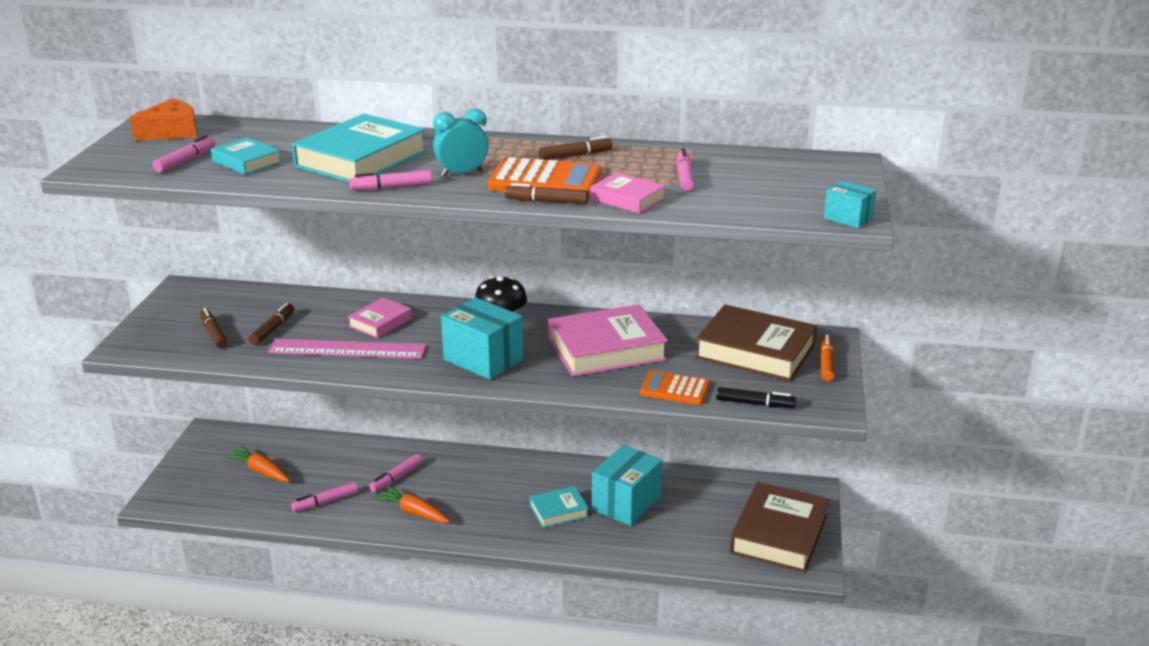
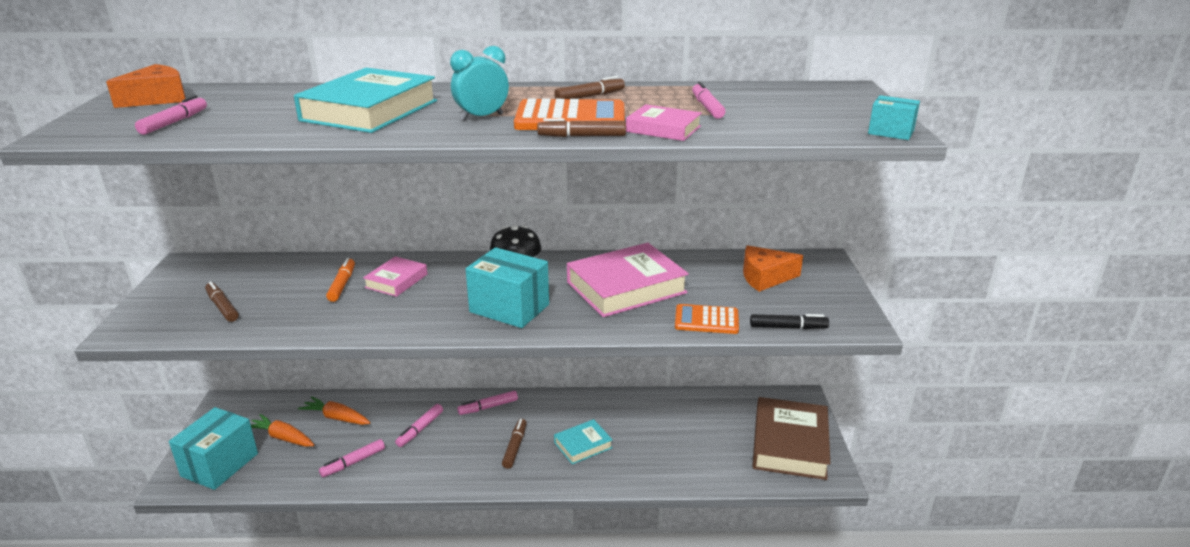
camera: 10 degrees left, 0 degrees up
turquoise book [211,137,282,175] -> none
brown marker [249,303,294,345] -> brown marker moved to [502,419,527,469]
pink ruler [268,339,427,359] -> none
pink marker [349,170,432,190] -> pink marker moved to [457,391,518,415]
orange carrot [373,486,450,523] -> orange carrot moved to [298,396,370,425]
turquoise box [592,445,662,526] -> turquoise box moved to [169,407,258,490]
brown book [695,304,817,381] -> orange cheese [743,245,803,292]
orange marker [820,335,835,382] -> orange marker moved to [326,258,355,302]

